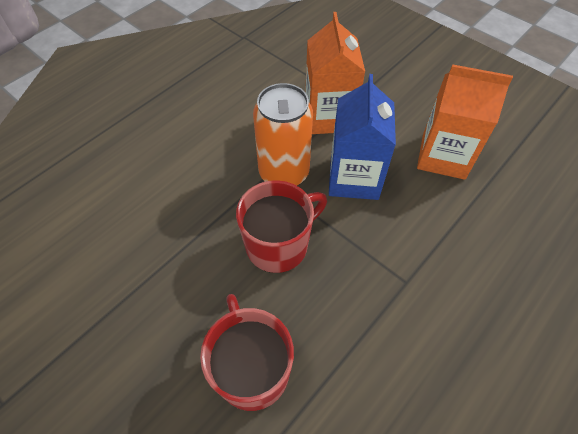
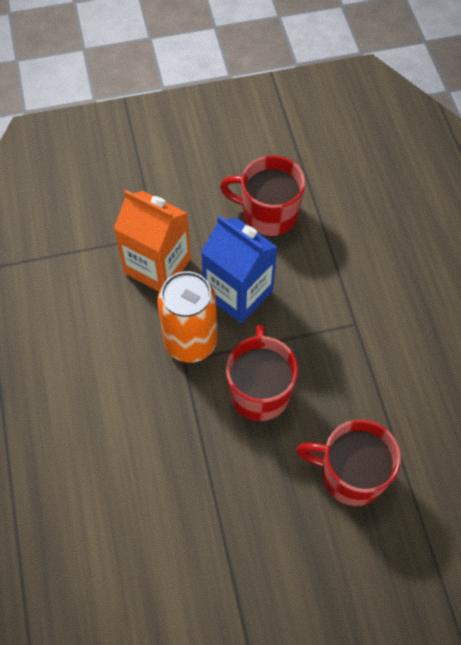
camera: 55 degrees left, 5 degrees up
orange carton [417,64,513,180] -> red mug [220,155,306,237]

